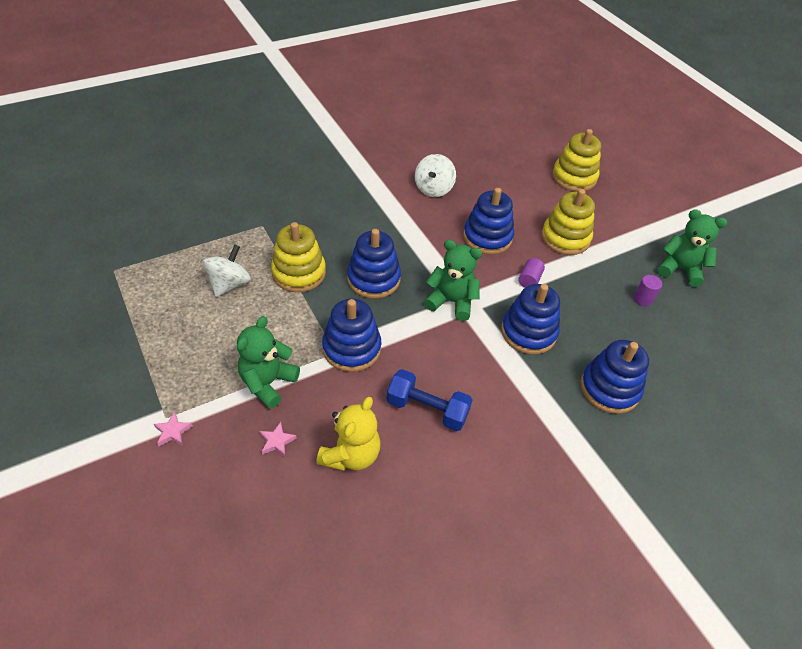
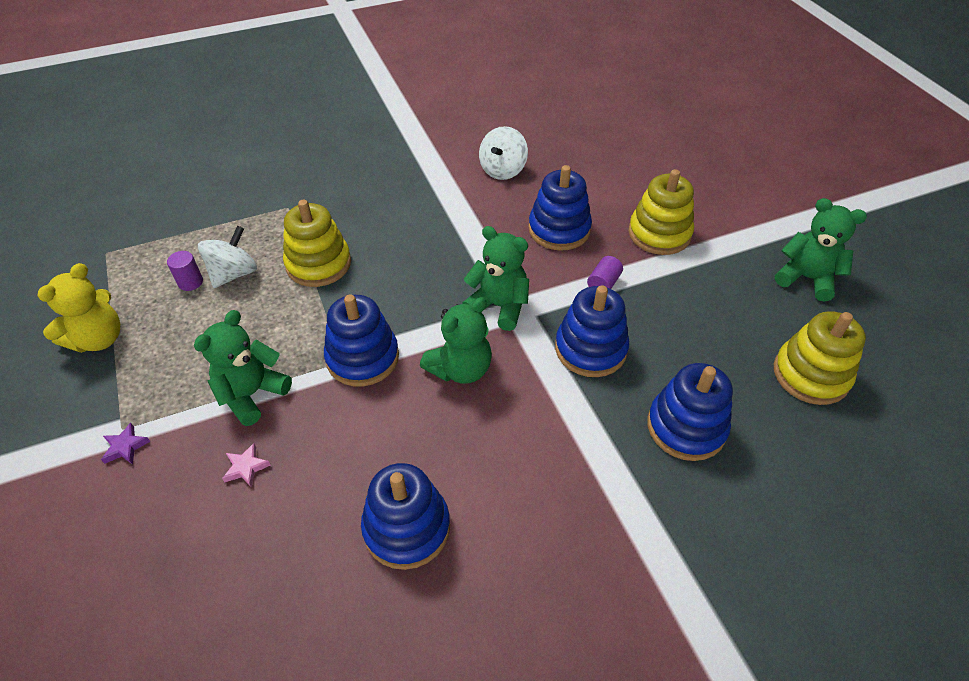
camera: 10 degrees right, 0 degrees up
pink star [154,412,193,446] -> purple star [101,423,150,465]
yellow teddy bear [316,397,381,471] -> yellow teddy bear moved to [37,263,120,353]
blue stacking toy [347,229,401,299] -> blue stacking toy moved to [361,463,450,570]
blue dumbbell [386,369,472,431] -> none
yellow stacking toy [552,129,601,192] -> yellow stacking toy moved to [774,311,866,405]
purple cylinder [634,275,662,306] -> purple cylinder moved to [167,251,203,291]
none -> green teddy bear [420,297,492,384]

